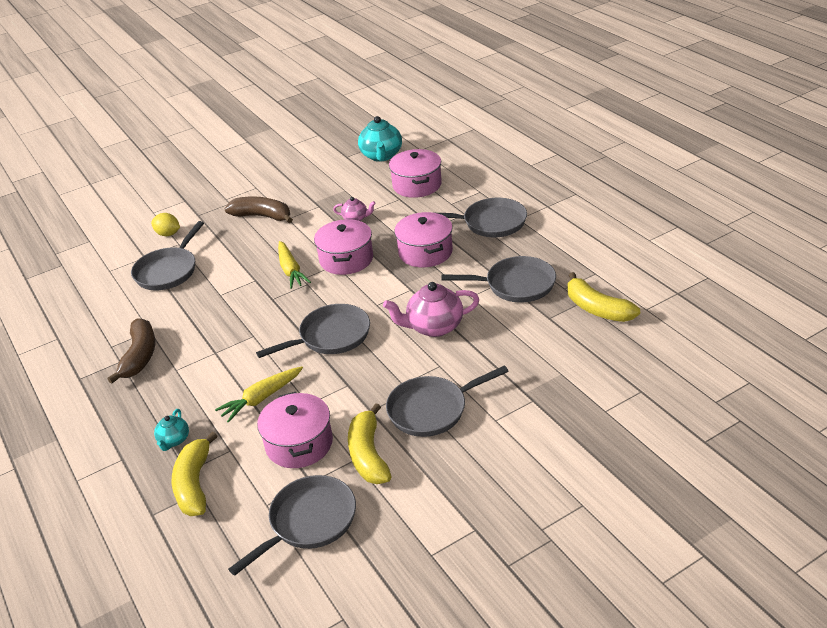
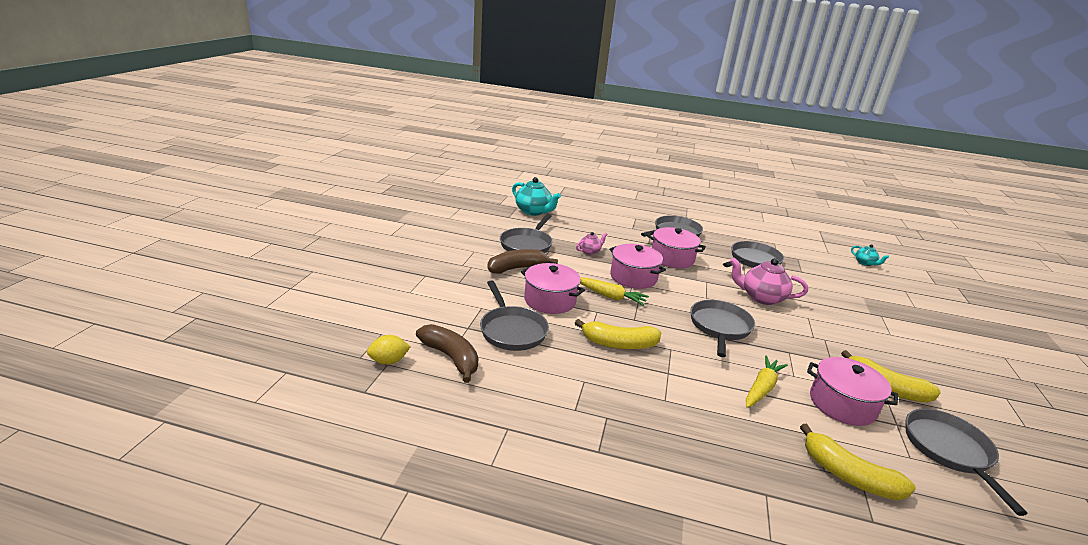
camera: 50 degrees left, 10 degrees down
brown banana [107,318,155,384] -> brown banana moved to [416,324,478,383]
yellow lemon [151,213,180,236] -> yellow lemon moved to [367,335,411,365]
turquoise teapot [154,409,189,451] -> turquoise teapot moved to [851,244,889,266]
yellow carrot [215,367,303,423] -> yellow carrot turned 150 degrees counterclockwise [746,356,788,408]
pink teapot [383,282,480,337] -> pink teapot turned 75 degrees clockwise [730,258,808,305]
grey pan [386,365,509,437] -> grey pan moved to [500,214,552,253]
pink pot [389,149,442,198] -> pink pot moved to [521,263,585,314]
yellow banana [568,272,640,322] -> yellow banana moved to [575,319,661,349]

